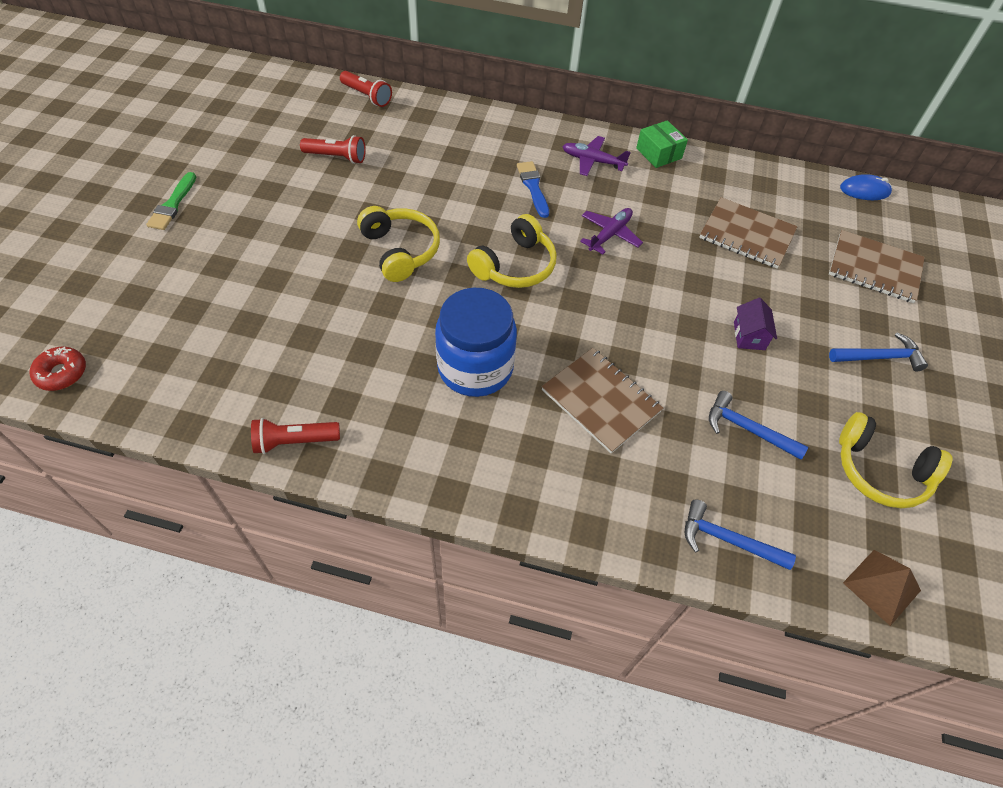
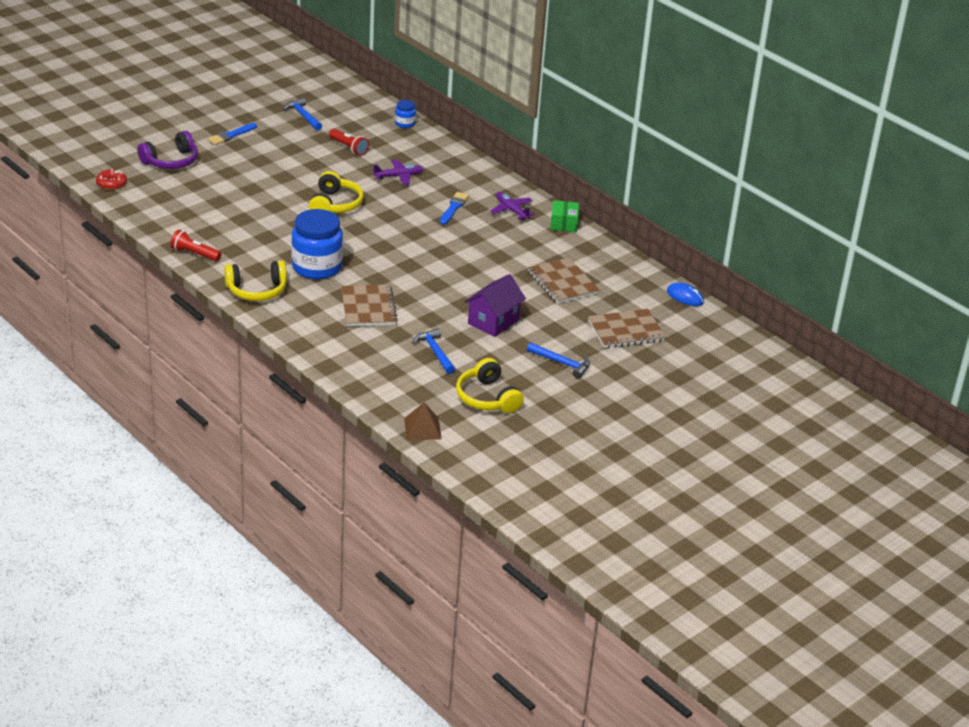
camera: 35 degrees right, 20 degrees down
green brush [146,172,196,230] -> blue brush [208,123,257,145]
red flashlight [340,71,392,107] -> blue jar [395,100,416,128]
yellow headphones [467,214,557,288] -> yellow headphones moved to [224,260,287,301]
purple plane [580,208,643,254] -> purple plane moved to [373,159,424,185]
blue hammer [685,500,796,570] -> blue hammer moved to [283,98,322,131]
purple house [734,298,777,350] -> purple house [464,274,526,337], size x1.71
brown notebook [829,230,925,303] -> brown notebook turned 75 degrees counterclockwise [588,309,666,348]
none -> purple headphones [137,131,198,169]

